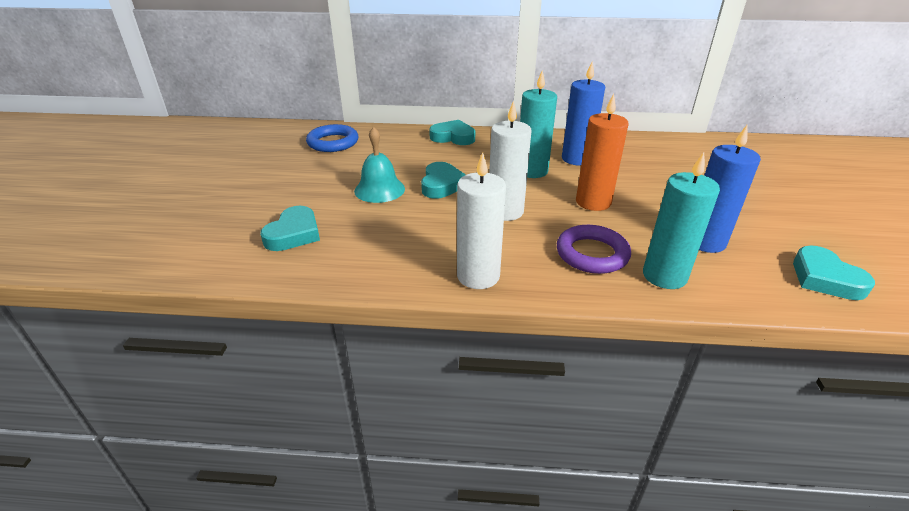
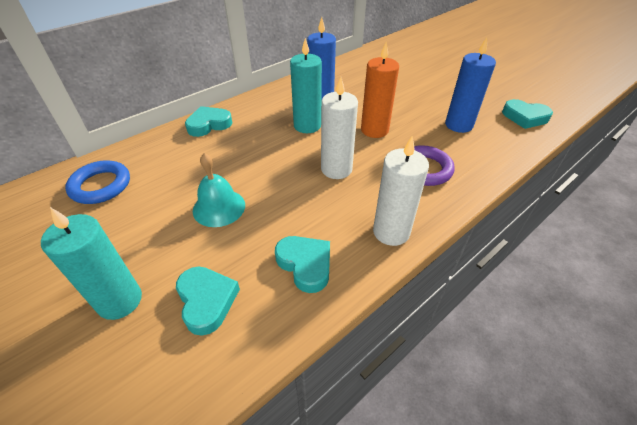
camera: 45 degrees left, 10 degrees up
turquoise heart [421,162,466,199] -> turquoise heart moved to [275,236,330,293]
turquoise candle [643,152,720,289] -> turquoise candle moved to [41,207,142,320]

